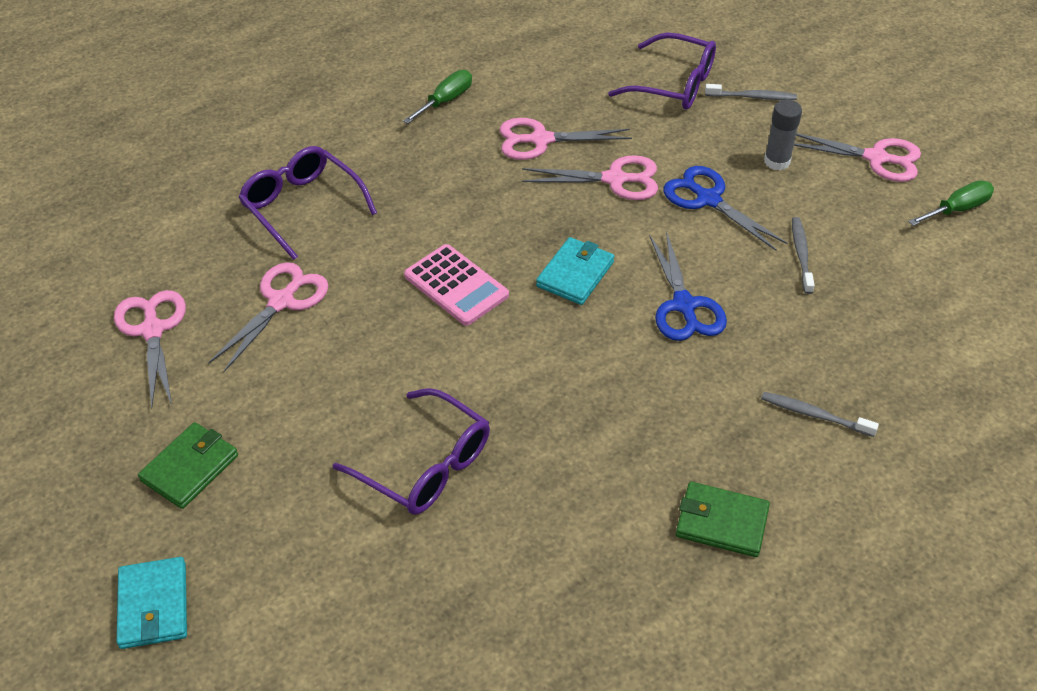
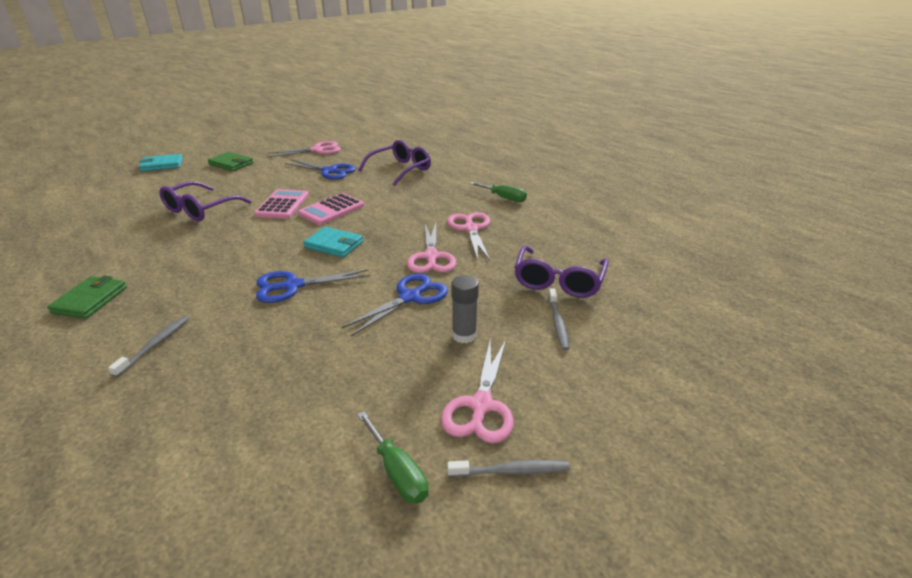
camera: 85 degrees right, 15 degrees down
pink scissors [208,262,329,372] -> blue scissors [285,159,356,180]
grey toothbrush [792,217,815,294] -> grey toothbrush moved to [447,460,570,477]
none -> pink calculator [254,189,309,219]

